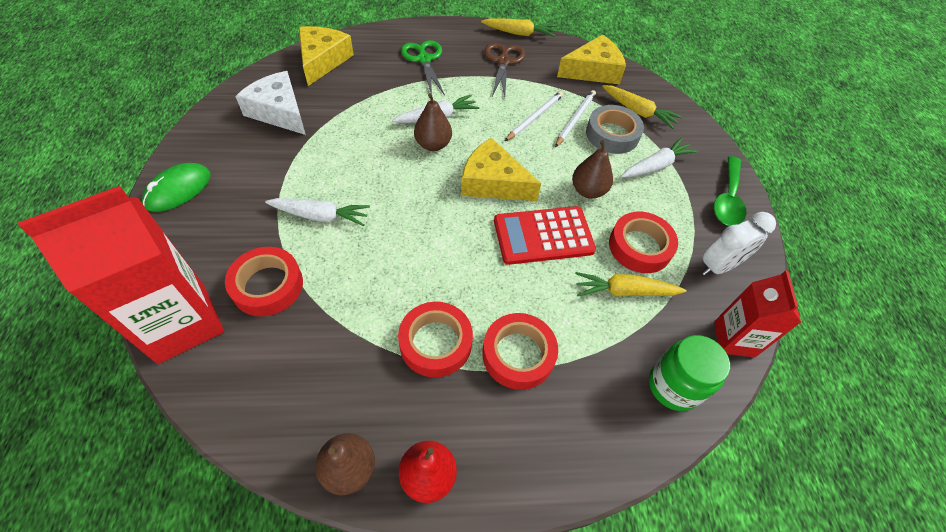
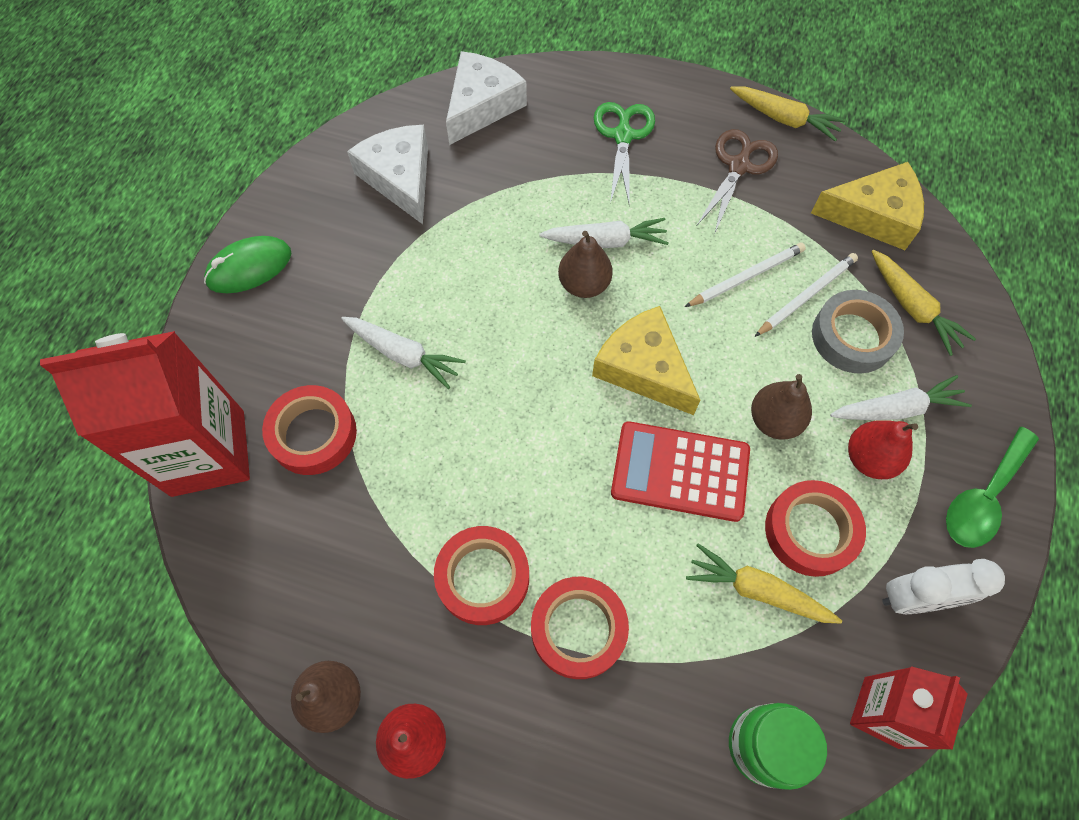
camera: 25 degrees right, 10 degrees up
yellow cheese [299,26,354,86] -> white cheese [446,51,527,145]
none -> red pear [848,420,918,479]

